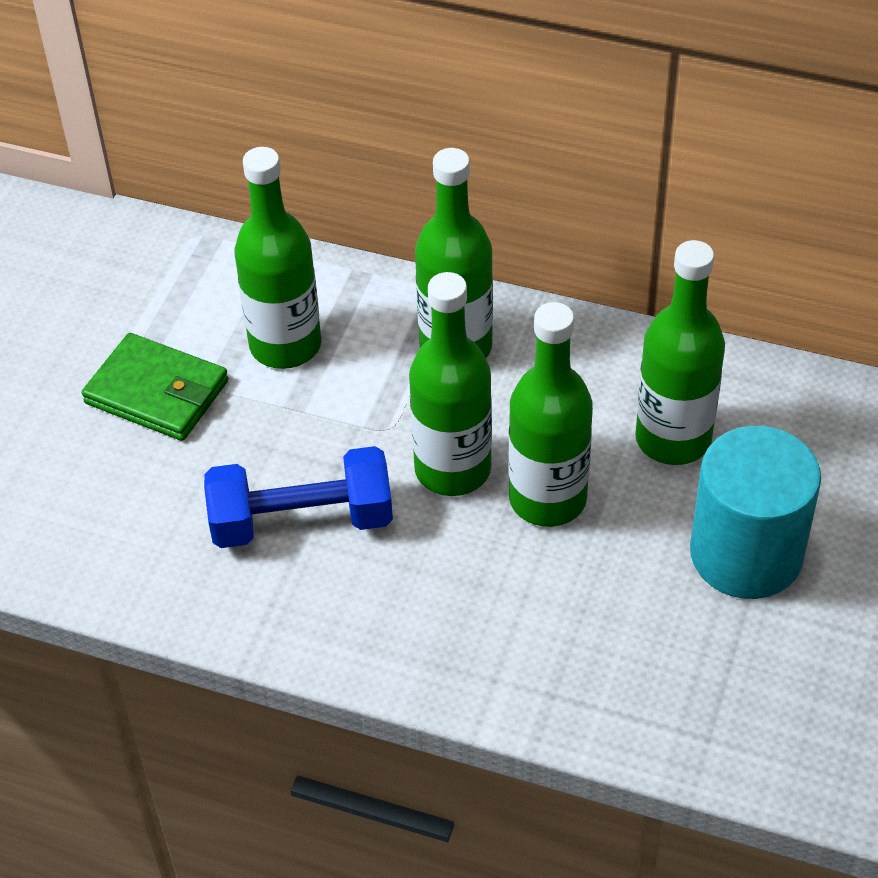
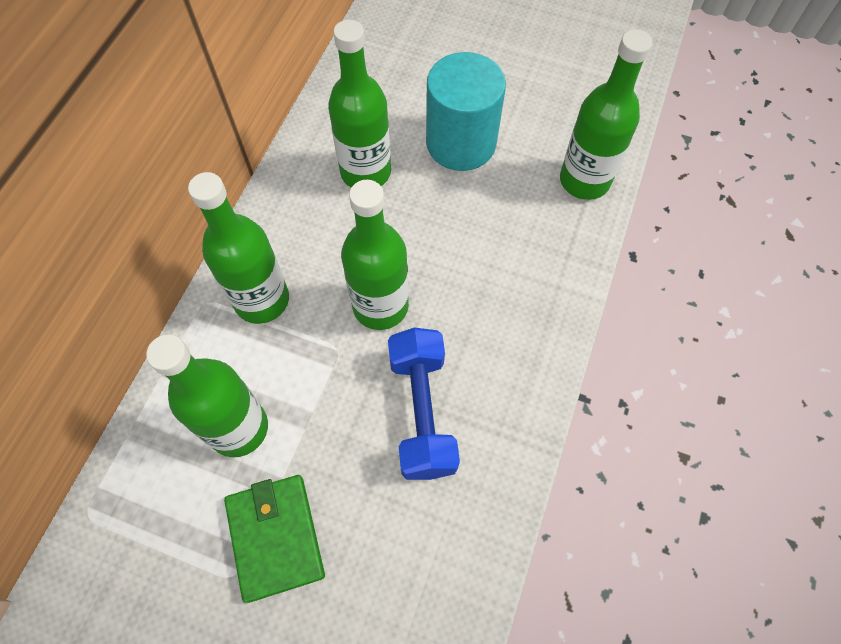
camera: 90 degrees left, 15 degrees up
green wallet [82,333,228,441] -> green wallet turned 45 degrees counterclockwise [224,475,325,603]
green bottle [508,302,593,527] -> green bottle moved to [560,29,653,200]

